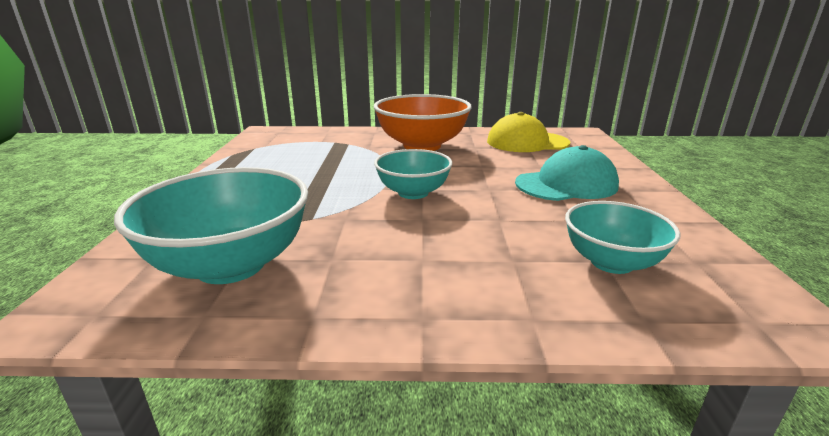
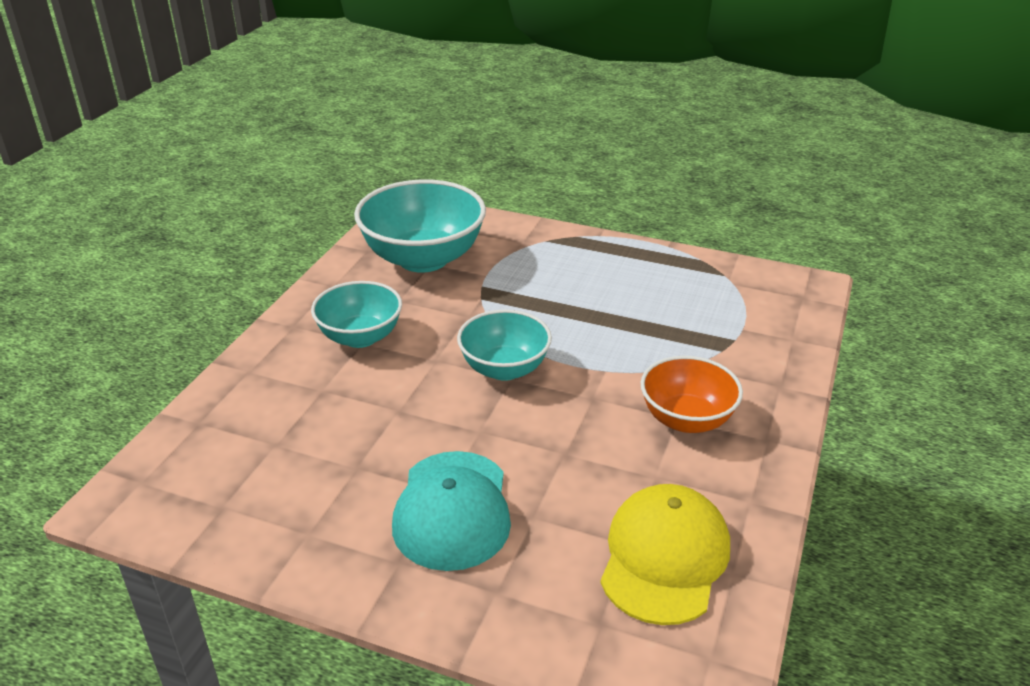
camera: 110 degrees right, 10 degrees up
orange bowl [374,94,472,151] -> orange bowl [641,356,743,433], size x0.62
turquoise bowl [565,201,681,274] -> turquoise bowl moved to [311,281,402,348]

